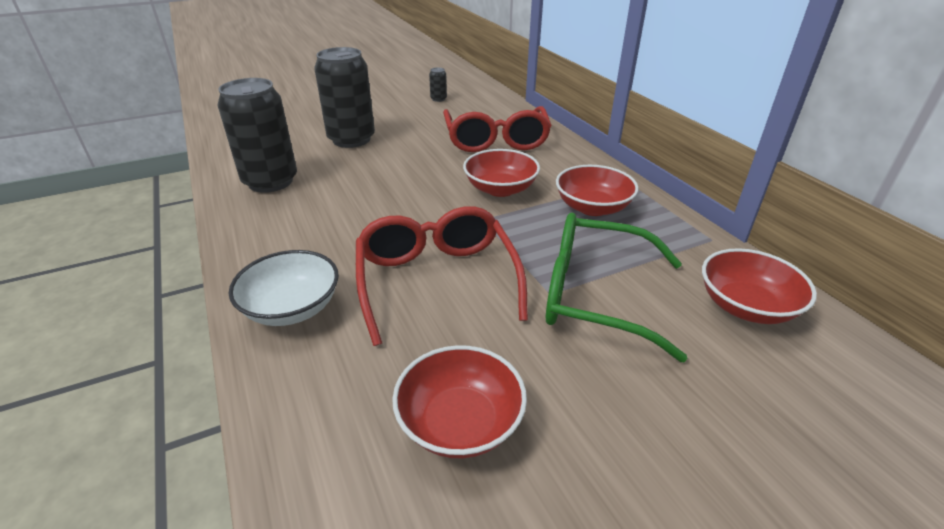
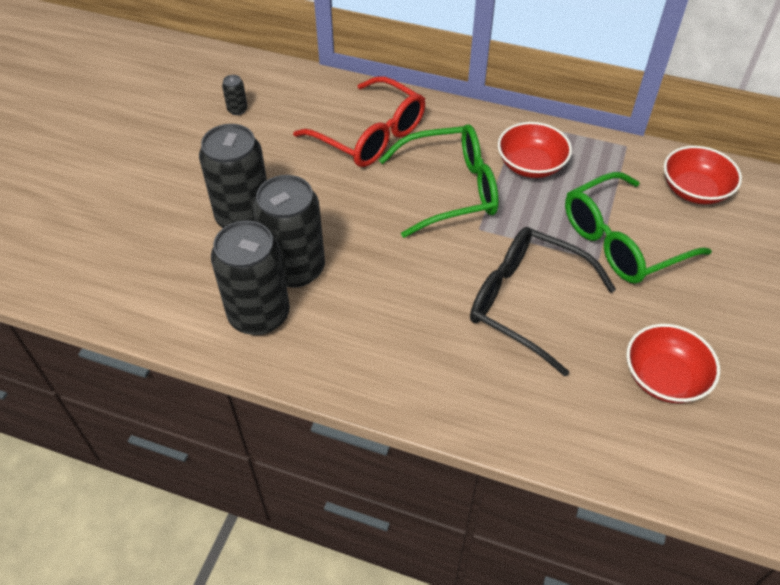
camera: 45 degrees left, 15 degrees up
white bowl [229,250,339,326] -> none
red glasses [356,206,528,346] -> black glasses [470,227,616,376]
red bowl [463,149,540,197] -> green glasses [379,124,499,238]
none -> black can [253,175,325,288]

